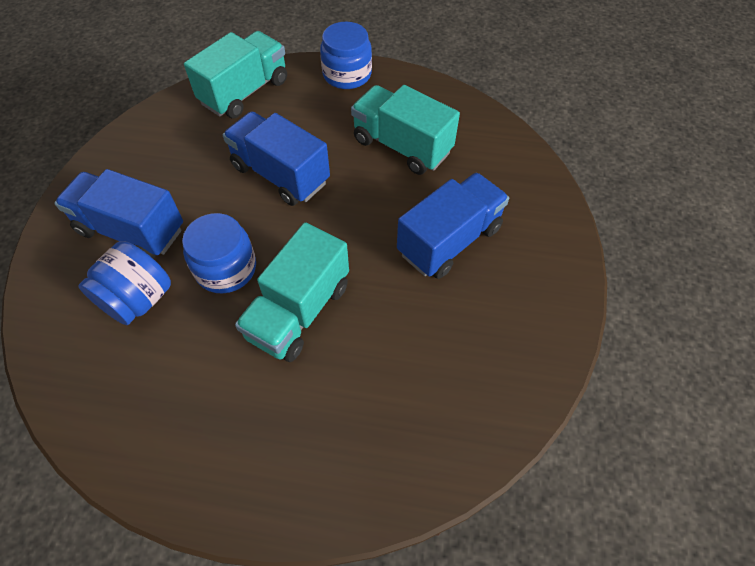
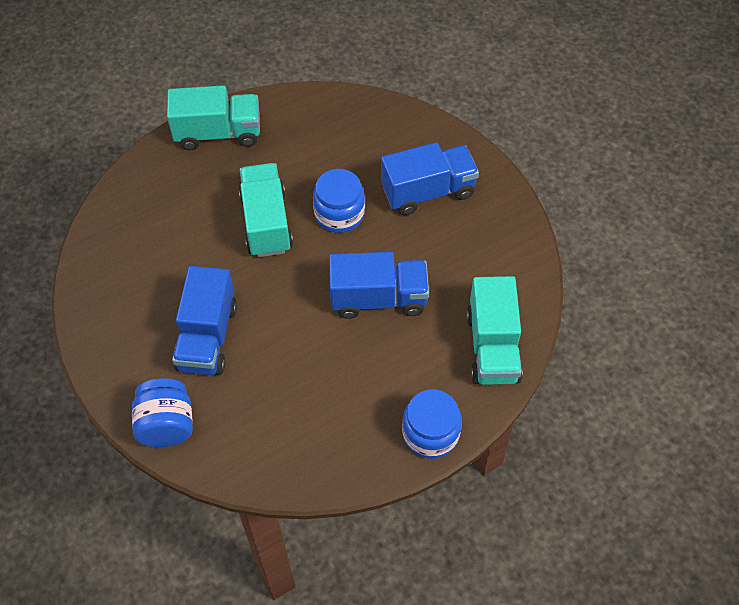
camera: 140 degrees right, 0 degrees up
blue jar [78,241,171,325] -> blue jar moved to [132,378,193,447]
turquoise truck [351,85,460,175] -> turquoise truck moved to [167,85,260,150]

